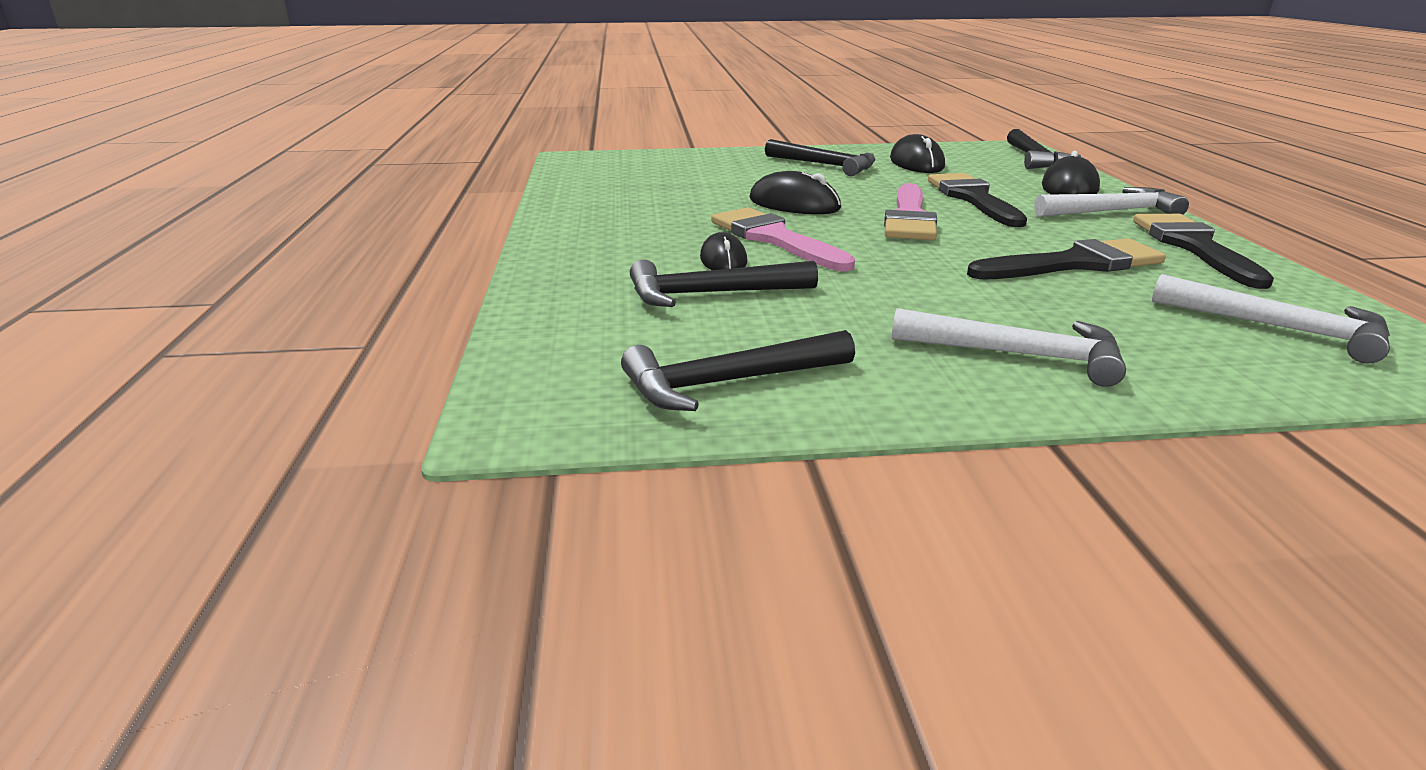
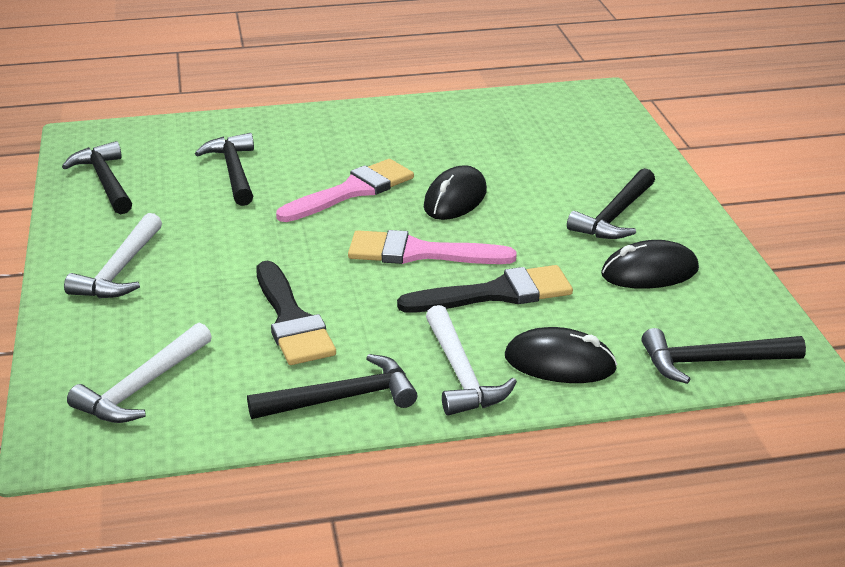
camera: 85 degrees right, 5 degrees up
black mouse [700,232,748,270] -> none
black brush [1133,214,1274,289] -> black hammer [247,354,417,419]

